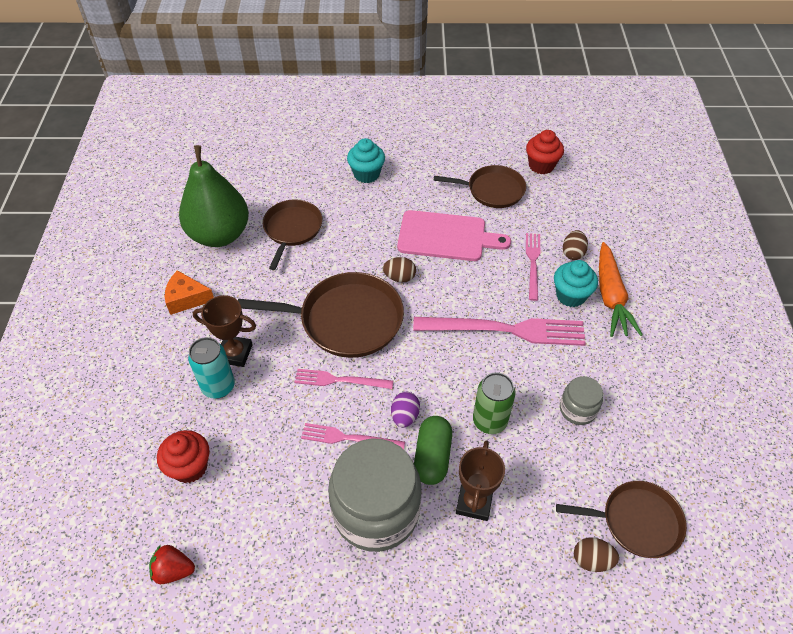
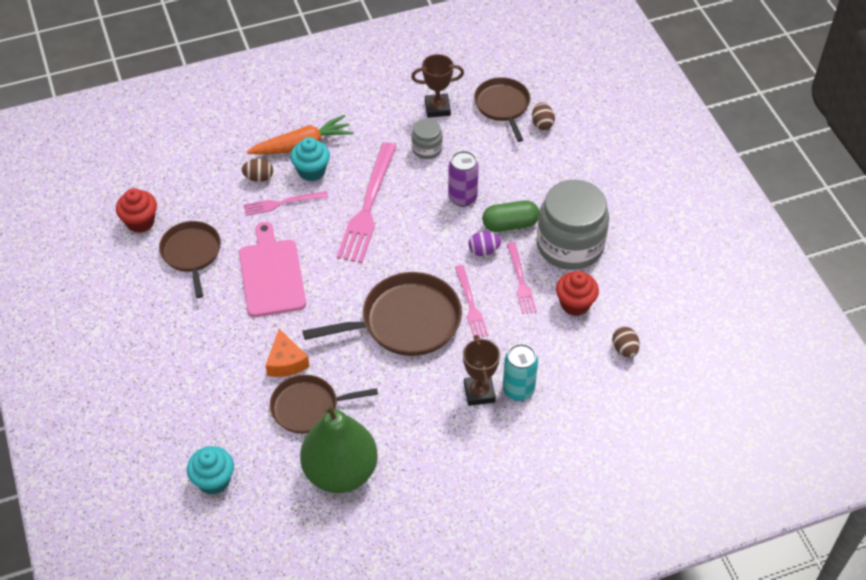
camera: 110 degrees left, 0 degrees up
red strawberry [149,545,195,584] -> none
red cupcake [157,430,209,483] -> red cupcake moved to [556,271,599,316]
orange cheese [165,270,214,315] -> orange cheese moved to [266,329,310,377]
brown pan [238,272,404,358] -> brown pan turned 90 degrees clockwise [303,272,462,356]
turquoise cupcake [347,138,385,183] -> turquoise cupcake moved to [187,446,234,495]
brown egg [383,257,416,283] -> brown egg moved to [612,327,640,358]
pink fork [413,317,586,346] -> pink fork turned 150 degrees counterclockwise [337,142,397,263]
brown trophy [456,440,505,521] -> brown trophy moved to [411,54,464,118]
green can [473,372,515,434] -> purple can [448,151,479,207]

